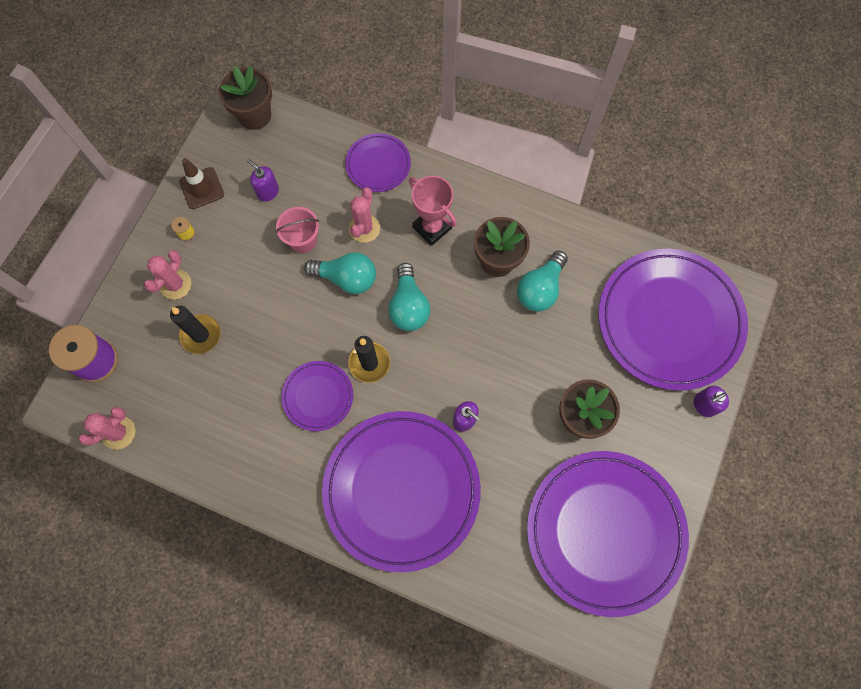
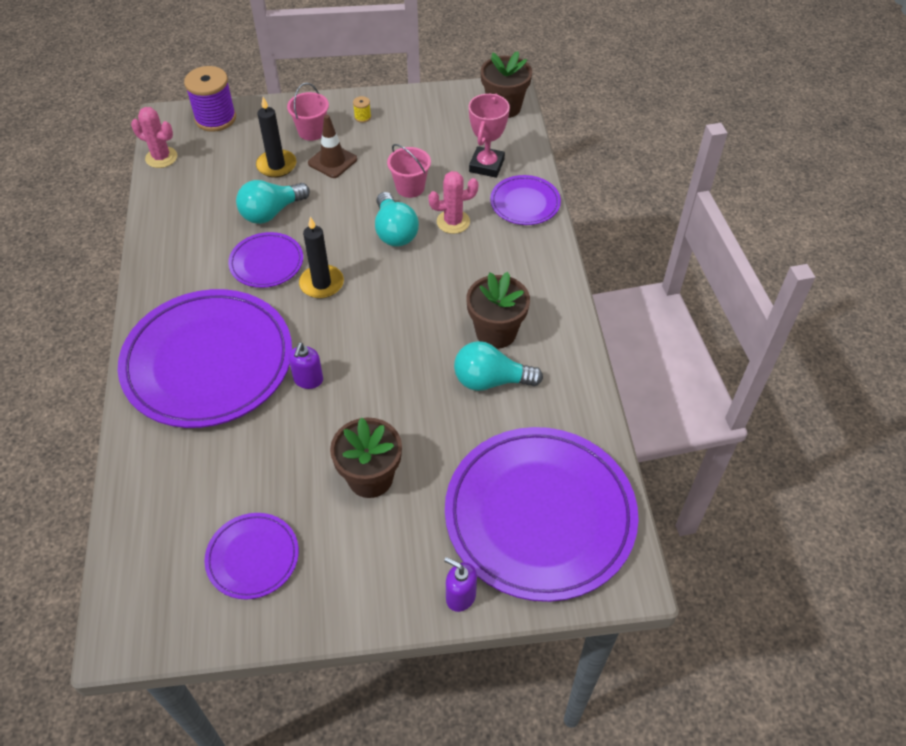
camera: 60 degrees right, 20 degrees down
pink cactus [144,250,192,300] -> pink bucket [287,83,329,141]
brown traffic cone [179,158,224,209] -> brown traffic cone moved to [308,115,357,178]
purple soap dispenser [247,159,279,202] -> none
turquoise light bulb [388,263,430,331] -> turquoise light bulb moved to [236,180,310,224]
pink trophy [409,176,457,246] -> pink trophy moved to [469,94,510,178]
purple plate [527,451,689,617] -> purple plate [204,513,299,599], size x0.47

